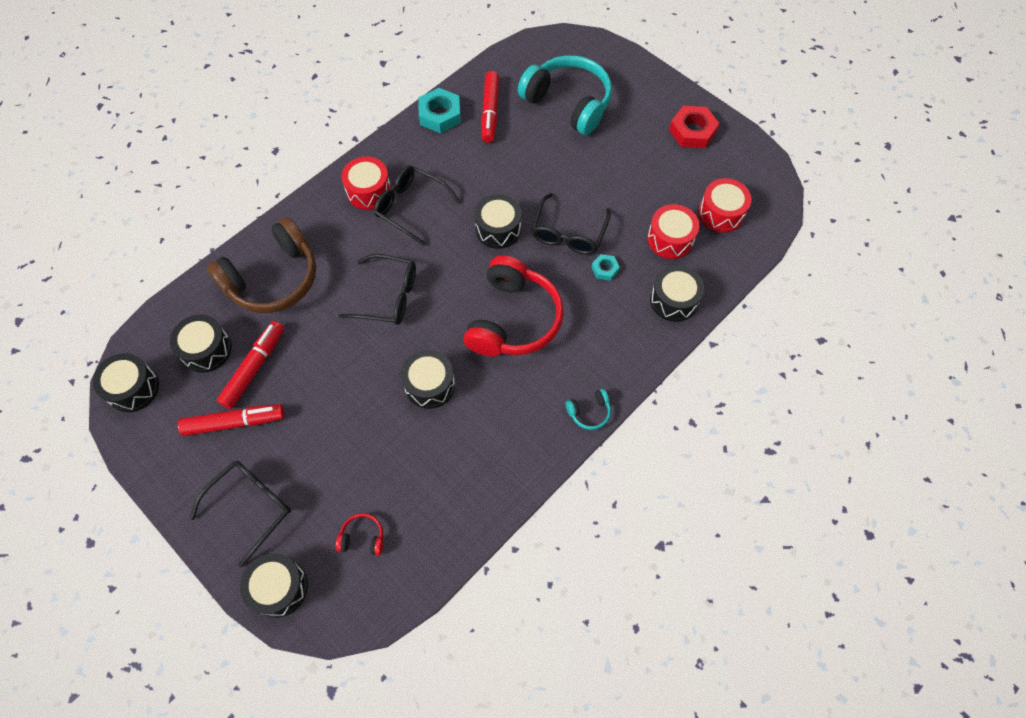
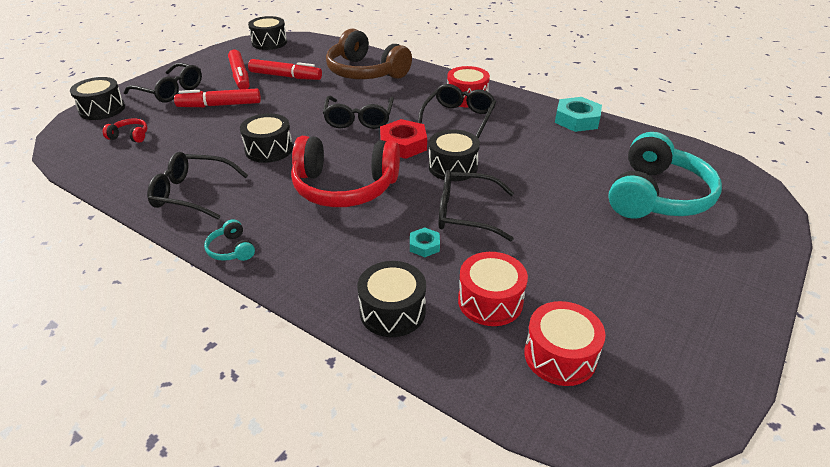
camera: 80 degrees right, 25 degrees down
black drum [170,315,232,373] -> none
red headphones [336,513,384,556] -> red headphones turned 75 degrees counterclockwise [103,118,148,143]
red marker [481,71,499,143] -> red marker moved to [174,88,261,107]
red nut [669,106,720,148] -> red nut moved to [380,119,427,159]
none -> black glasses [147,152,248,220]

